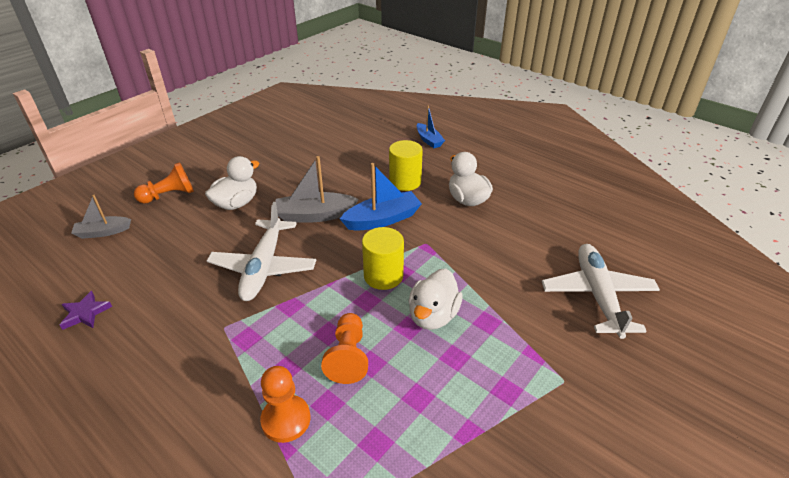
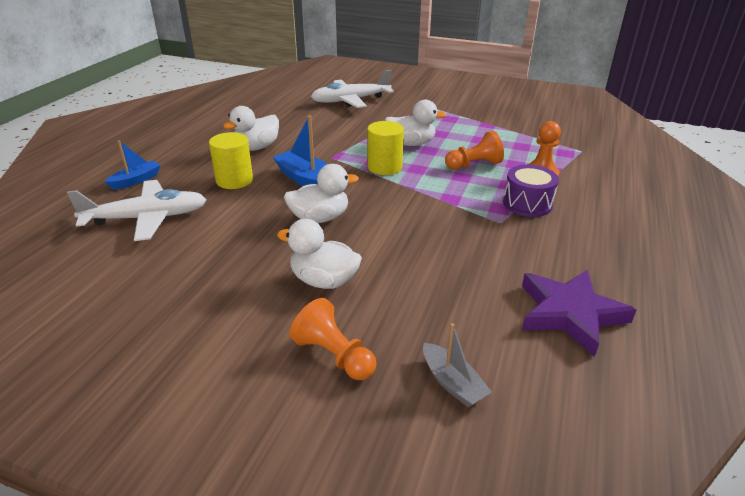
camera: 110 degrees left, 5 degrees down
purple star [60,291,112,330] -> purple star [522,270,636,357], size x1.97
white plane [207,202,316,301] -> white plane moved to [67,180,207,241]
grey boat [276,156,359,223] -> white duck [284,164,359,223]
none -> purple drum [503,165,559,217]

